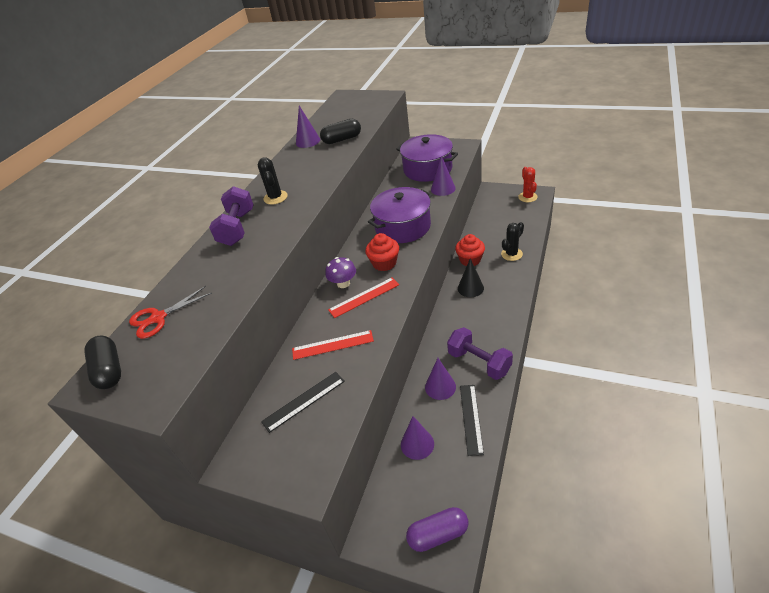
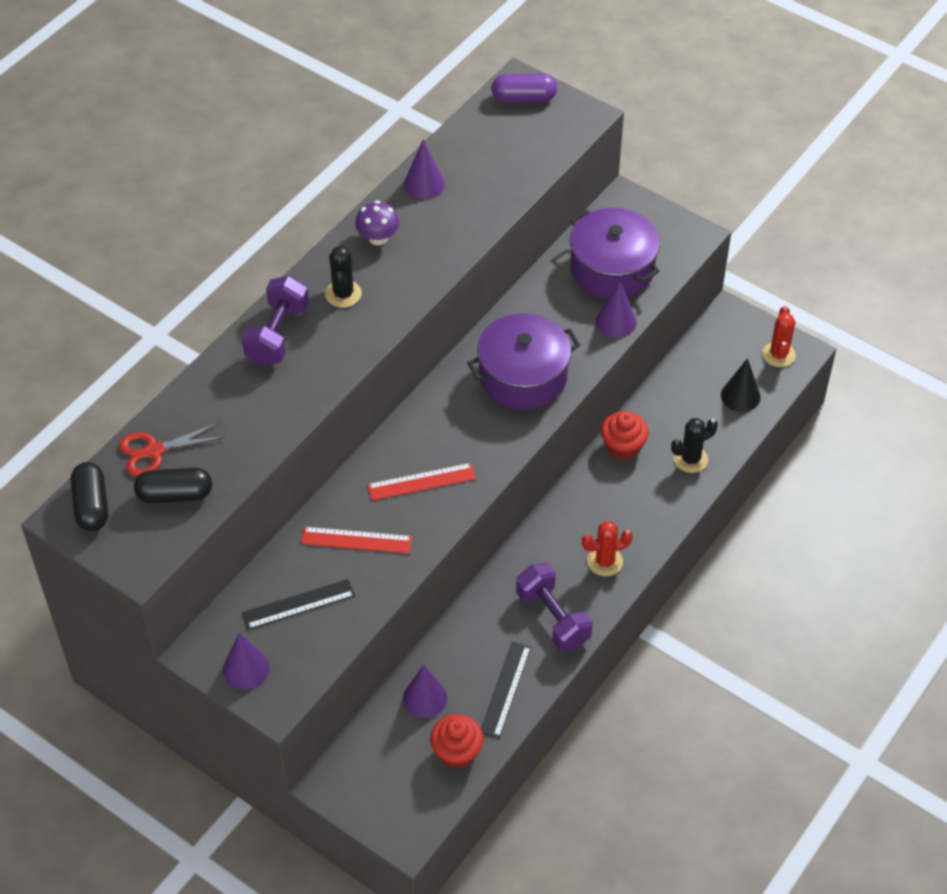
camera: 10 degrees right, 10 degrees up
black capsule [320,119,361,144] -> black capsule moved to [134,468,212,504]
purple mushroom [325,257,356,288] -> purple mushroom moved to [355,200,399,245]
red cupcake [365,233,399,271] -> red cupcake moved to [430,714,484,769]
purple capsule [406,507,468,552] -> purple capsule moved to [491,73,557,103]
purple cone [425,358,456,400] -> purple cone moved to [223,633,269,690]
black cone [458,258,484,297] -> black cone moved to [721,358,761,412]
none -> red cactus [582,521,633,576]

